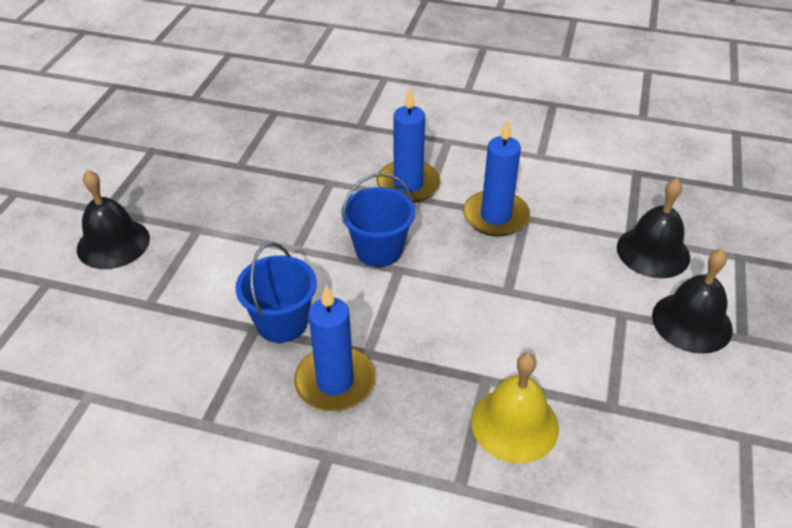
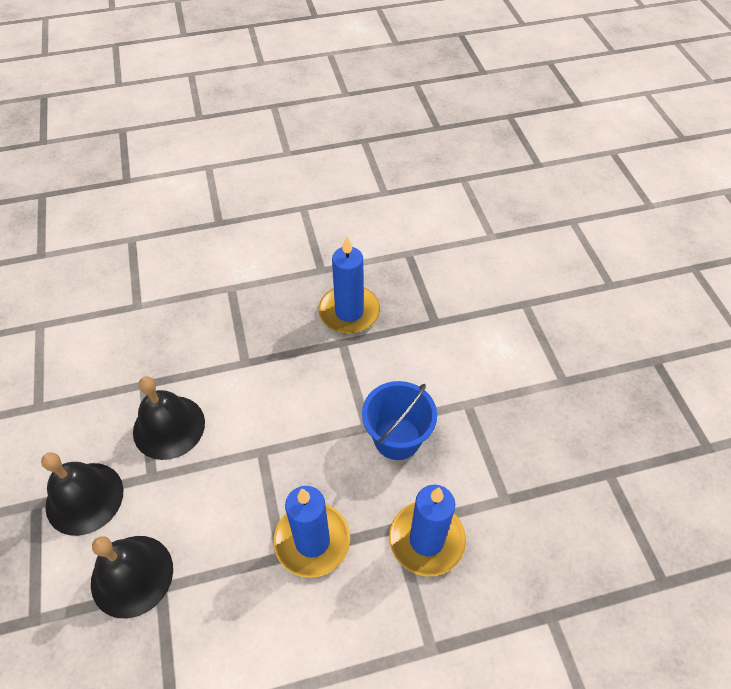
camera: 150 degrees right, 10 degrees up
black bell [77,170,150,269] -> black bell moved to [133,376,205,460]
blue bucket [235,242,317,343] -> none
yellow bell [471,353,559,463] -> none

